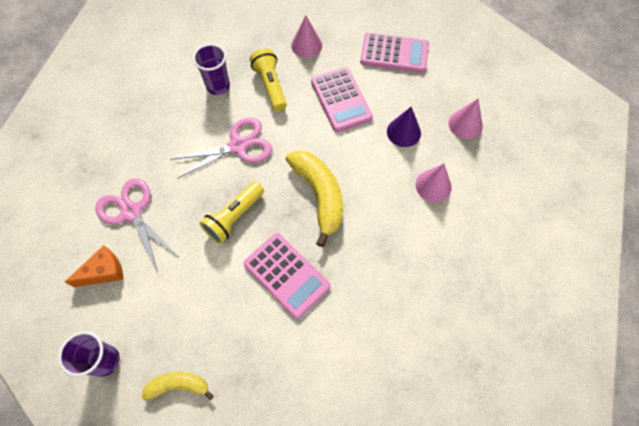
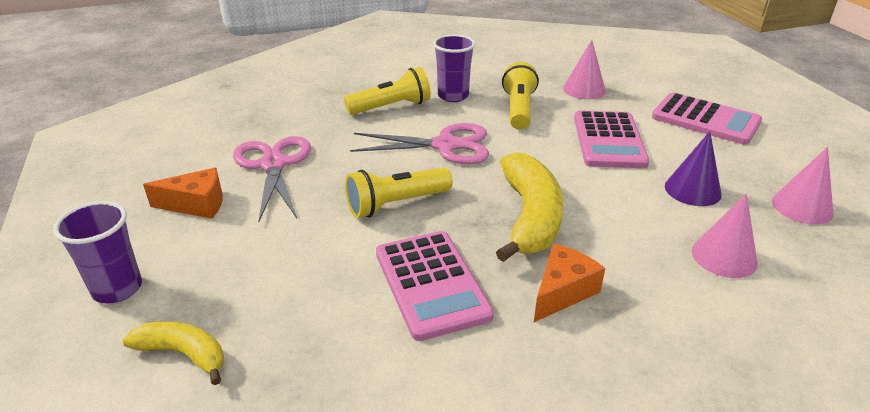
camera: 25 degrees right, 30 degrees down
none -> yellow flashlight [344,67,431,115]
none -> orange cheese [534,244,605,322]

